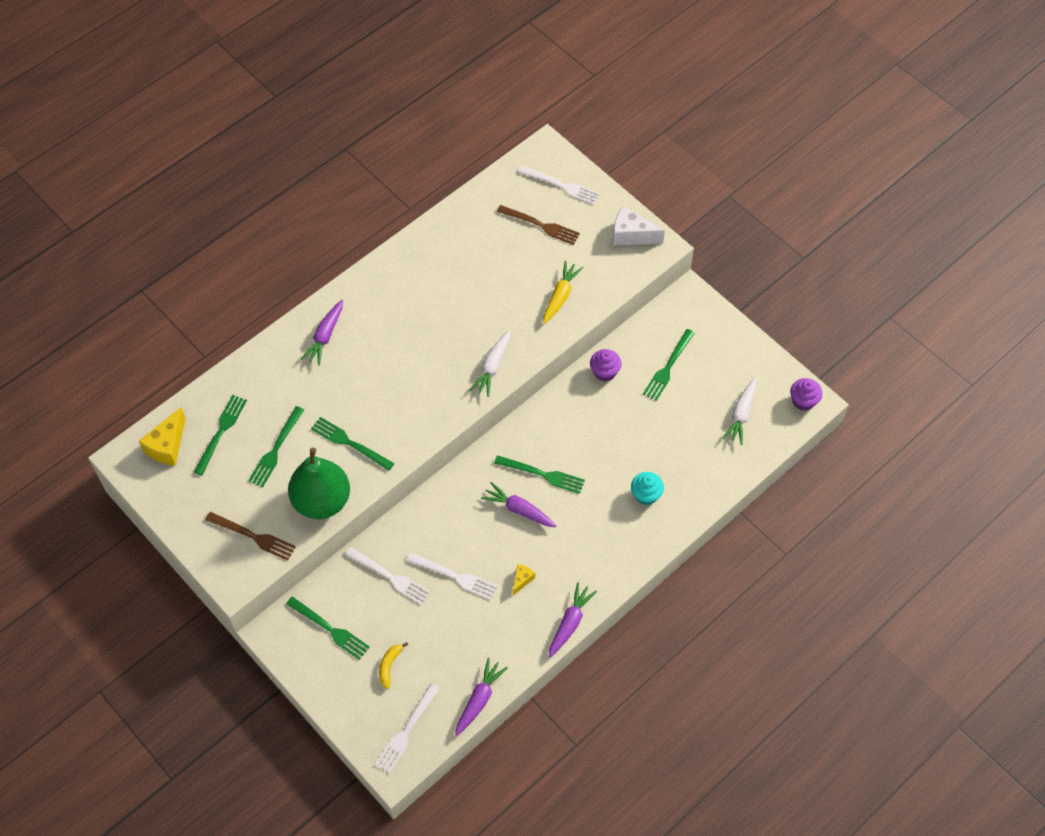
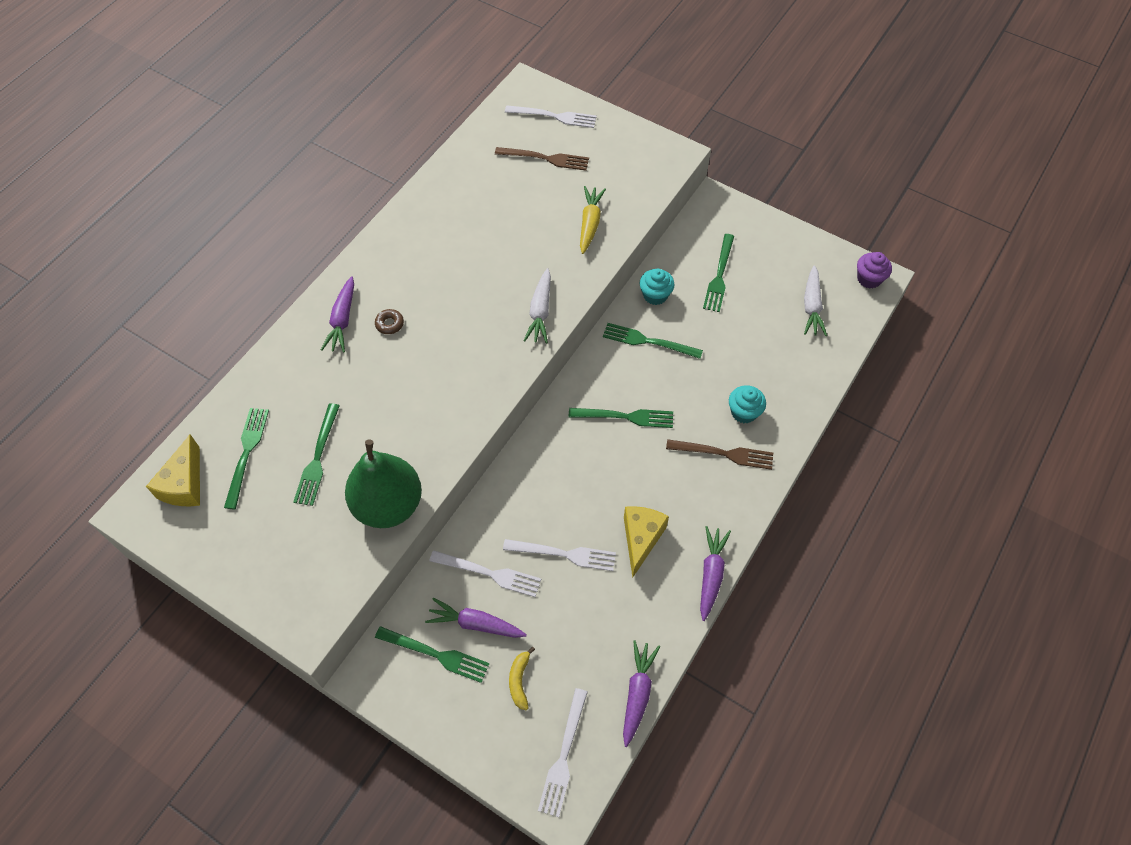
camera: 15 degrees left, 0 degrees up
brown fork [205,512,296,561] -> brown fork moved to [666,439,773,470]
green fork [311,417,394,471] -> green fork moved to [603,323,703,359]
purple carrot [481,482,556,527] -> purple carrot moved to [425,598,527,638]
yellow cheese [513,564,535,596] -> yellow cheese [624,506,669,578], size x1.86
purple cupcake [590,349,622,382] -> turquoise cupcake [639,269,675,305]
white cheese [613,206,665,245] -> none
none -> brown donut [375,309,404,334]

